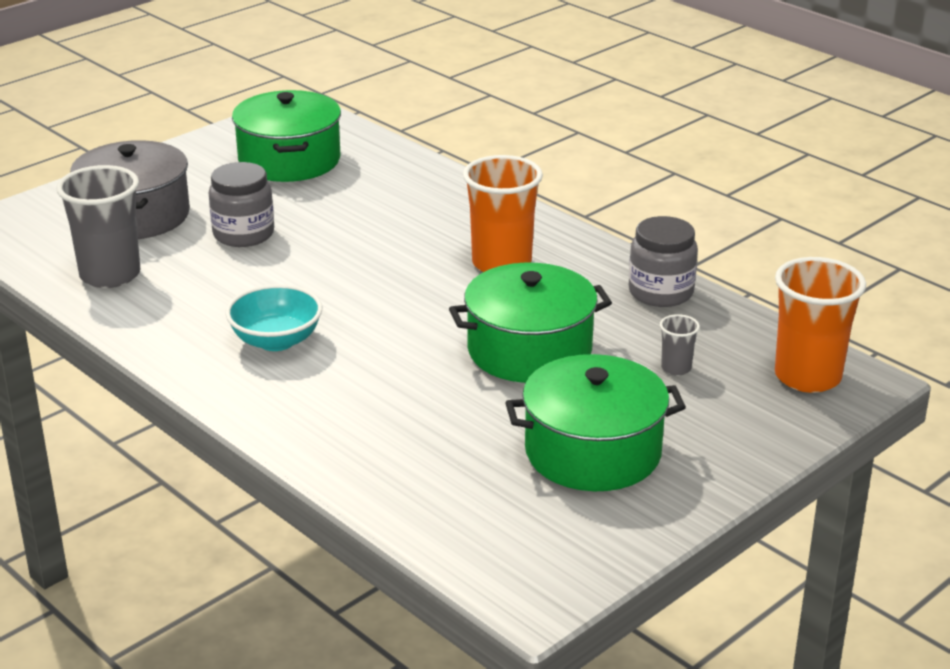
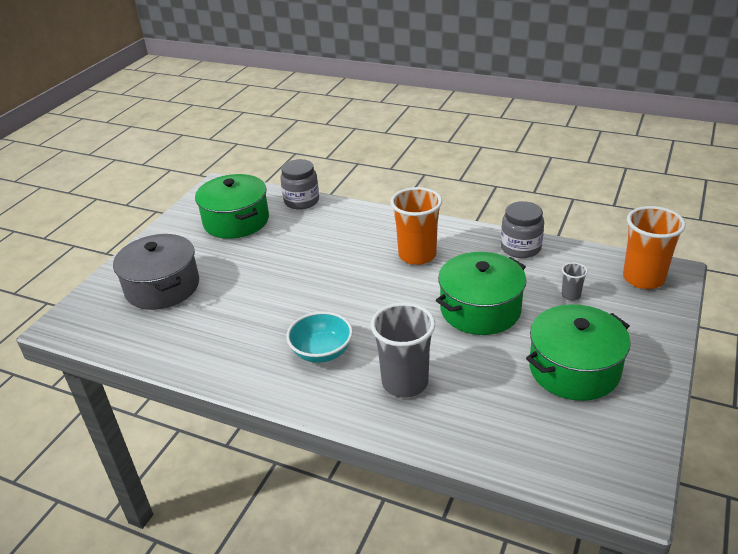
camera: 20 degrees left, 5 degrees up
grey cup [56,165,140,288] -> grey cup moved to [371,302,435,397]
grey jar [209,162,274,247] -> grey jar moved to [280,159,319,210]

